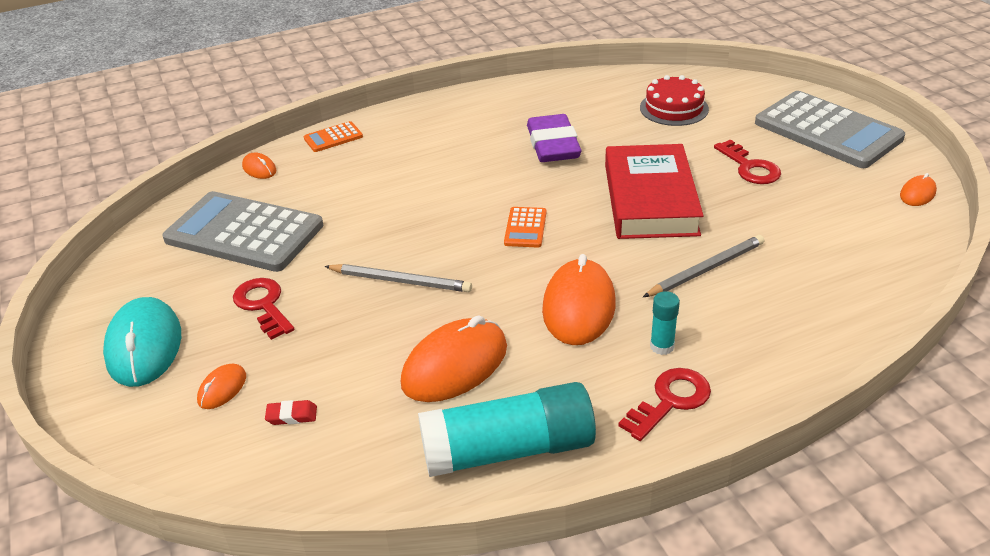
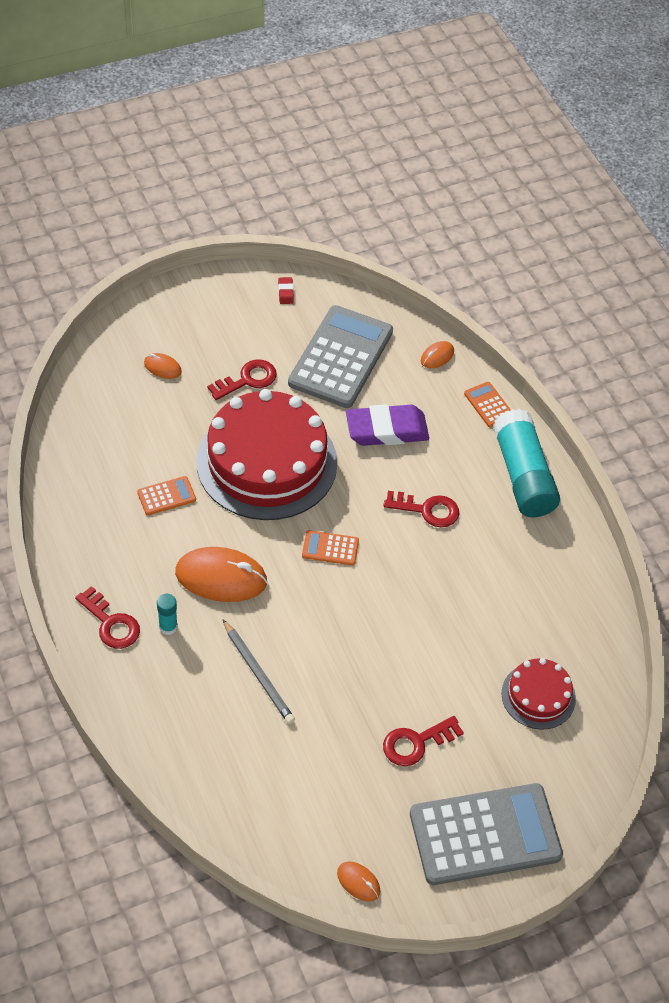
camera: 85 degrees right, 15 degrees up
turquoise mouse [103,297,181,387] -> none
red eraser [265,400,317,425] -> red eraser moved to [278,277,294,304]
grey pencil [324,264,472,292] -> red cake [196,389,337,520]
orange mouse [401,315,507,402] -> orange calculator [137,476,196,515]
turquoise glue stick [418,382,596,477] -> turquoise glue stick moved to [493,409,560,517]
purple eraser [527,114,582,162] -> purple eraser moved to [346,404,429,446]
red book [605,144,704,239] -> none
grey calculator [755,91,905,168] -> grey calculator turned 150 degrees counterclockwise [410,783,563,885]
none -> red key [384,491,459,528]

